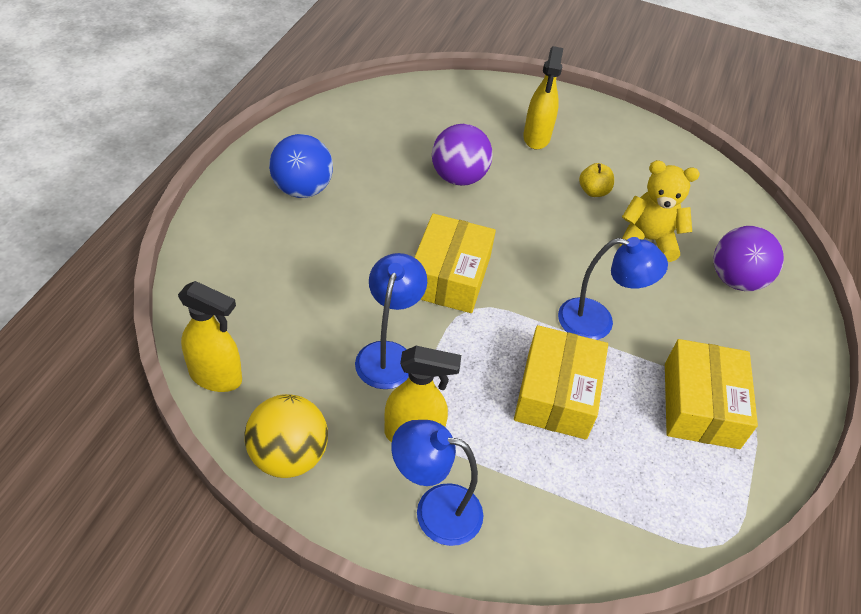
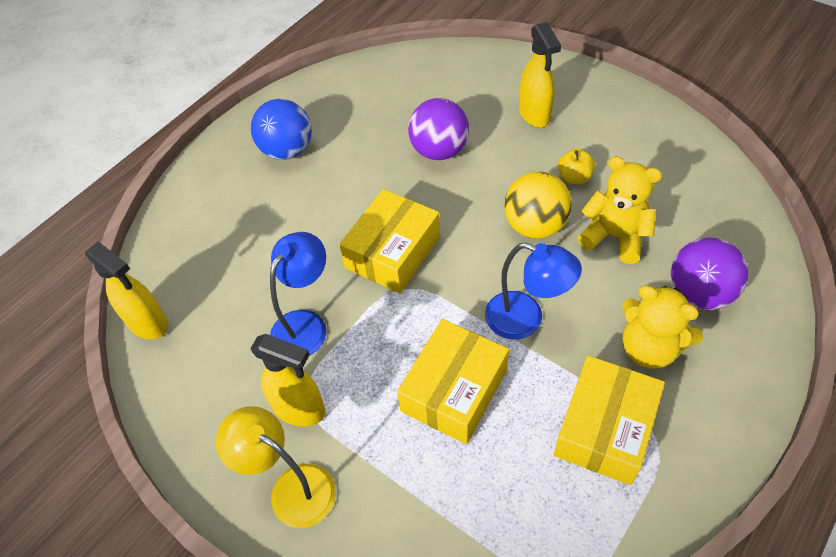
camera: 25 degrees right, 5 degrees up
yellow ball [244,394,328,478] -> yellow ball moved to [504,171,572,239]
blue lamp [391,420,483,546] -> yellow lamp [216,406,336,528]
yellow spray bottle [523,46,563,150] -> yellow spray bottle turned 45 degrees counterclockwise [519,22,561,127]
none -> yellow teddy bear [622,285,703,369]

